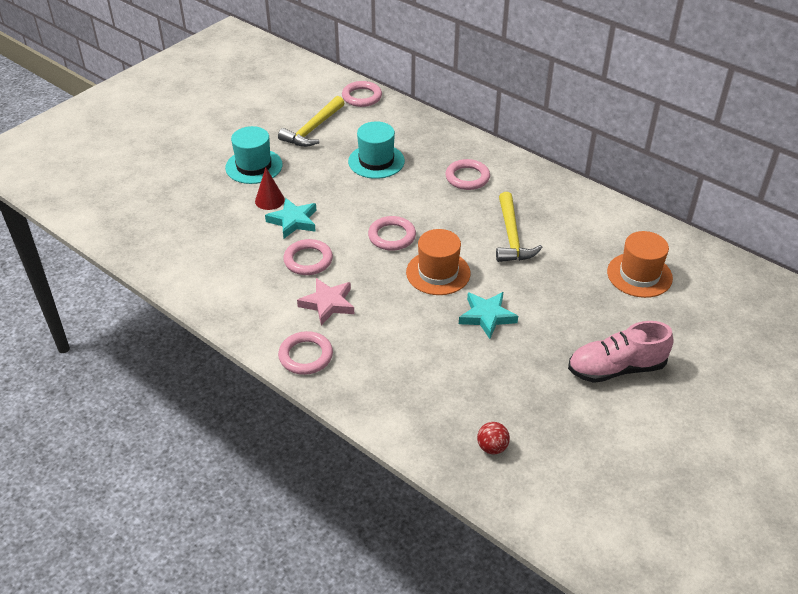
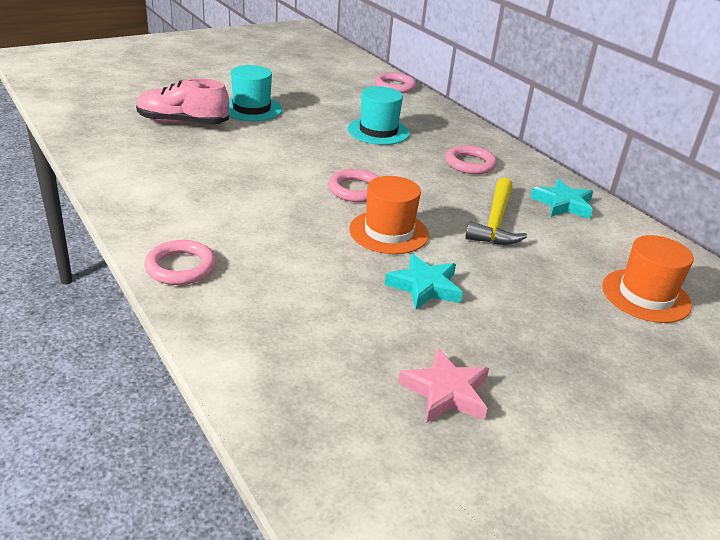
camera: 15 degrees right, 10 degrees down
red cone [255,167,285,210] -> none
turquoise star [265,198,317,238] -> turquoise star moved to [530,179,593,219]
yellow hammer [278,96,344,147] -> none
pink ring [283,239,333,275] -> none
pink star [297,278,354,325] -> pink star moved to [398,348,489,422]
red ball [477,422,510,454] -> none
pink shoe [568,321,674,383] -> pink shoe moved to [136,78,229,125]

